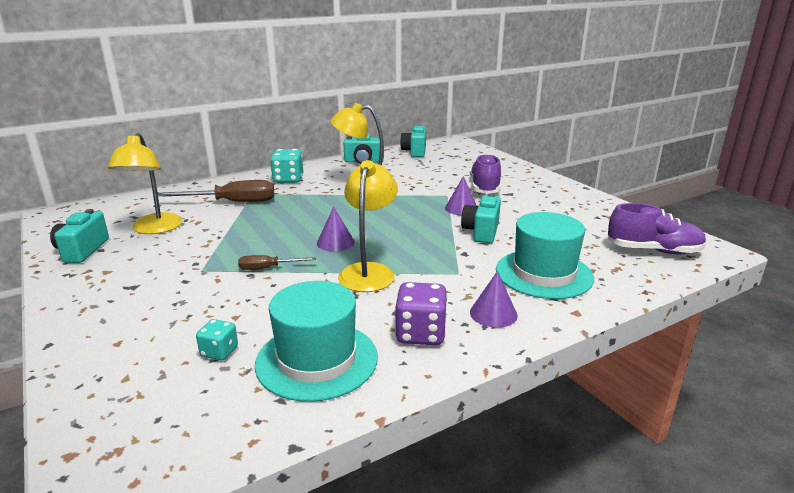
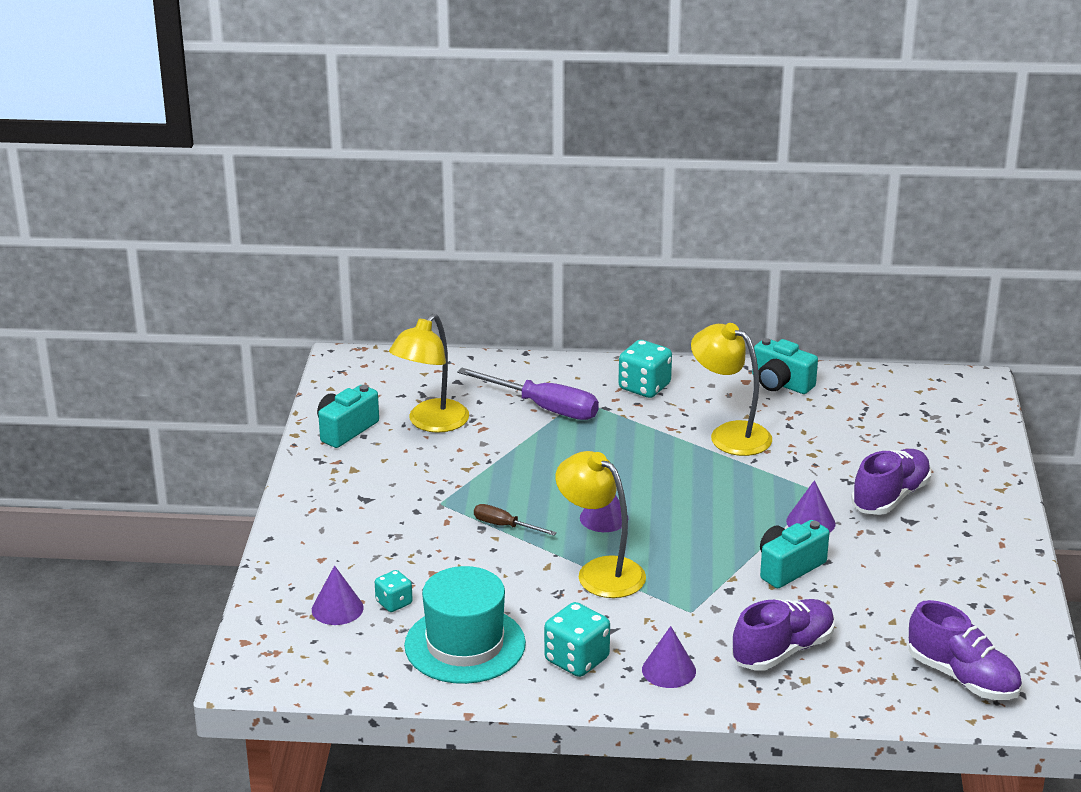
camera: 35 degrees right, 5 degrees up
brown screwdriver [158,180,274,202] -> purple screwdriver [457,368,599,420]
yellow lamp [338,160,398,292] -> yellow lamp turned 90 degrees counterclockwise [555,451,646,598]
purple dice [395,282,448,345] -> turquoise dice [544,602,610,677]
turquoise camera [400,125,426,157] -> none
turquoise hat [496,212,594,299] -> purple shoe [732,599,835,671]
none -> purple cone [312,565,364,625]

